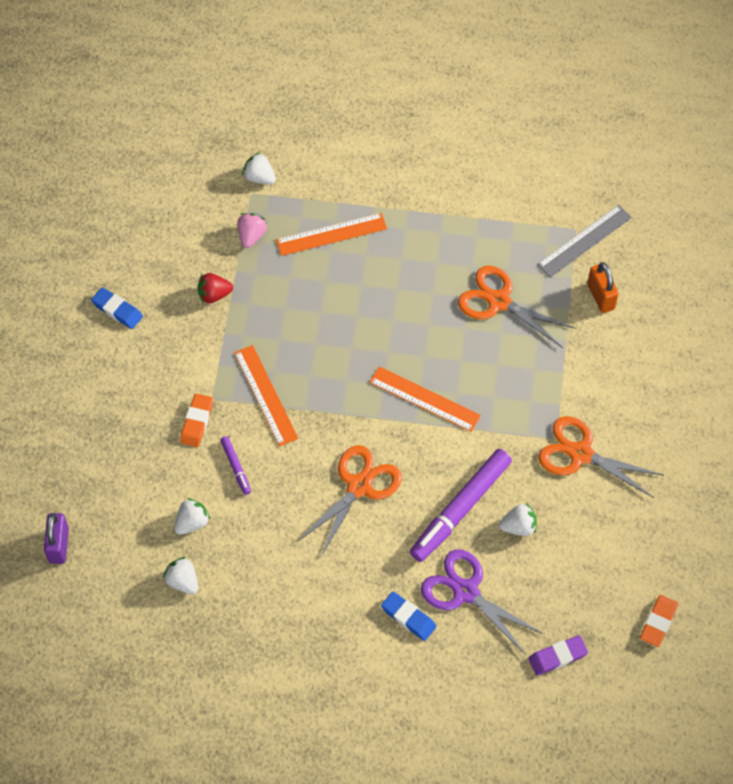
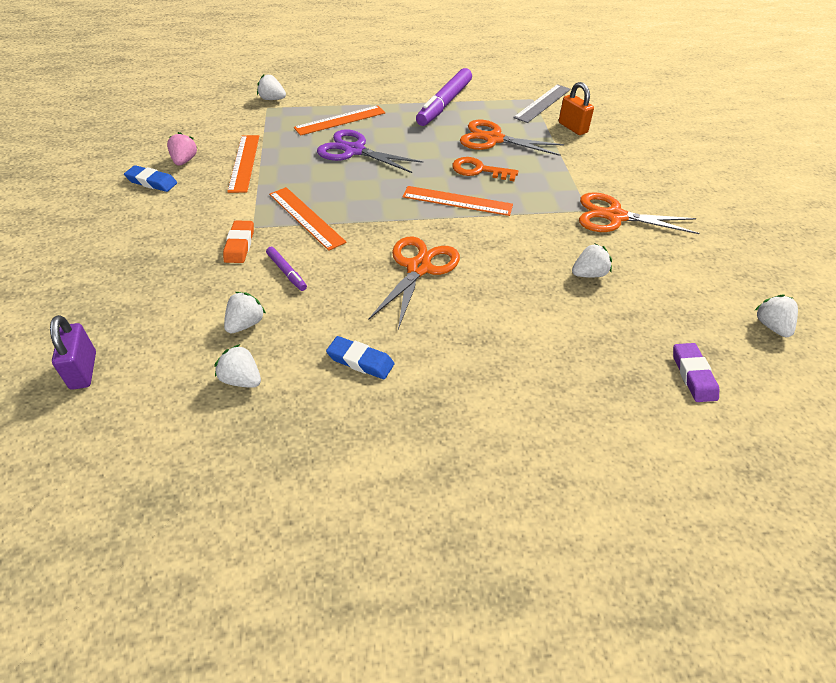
camera: 15 degrees left, 15 degrees down
red strawberry [198,273,233,303] -> orange ruler [227,135,259,193]
pink strawberry [237,213,267,248] -> pink strawberry moved to [167,132,197,166]
blue eraser [381,591,436,641] -> blue eraser moved to [326,336,394,379]
purple marker [410,449,512,562] -> purple marker moved to [416,68,472,126]
purple scissors [421,549,543,655] -> purple scissors moved to [317,129,423,173]
purple eraser [528,635,588,676] -> purple eraser turned 60 degrees counterclockwise [673,343,719,402]
orange eraser [640,595,679,647] -> white strawberry [754,294,798,337]
none -> orange key [452,157,518,181]

